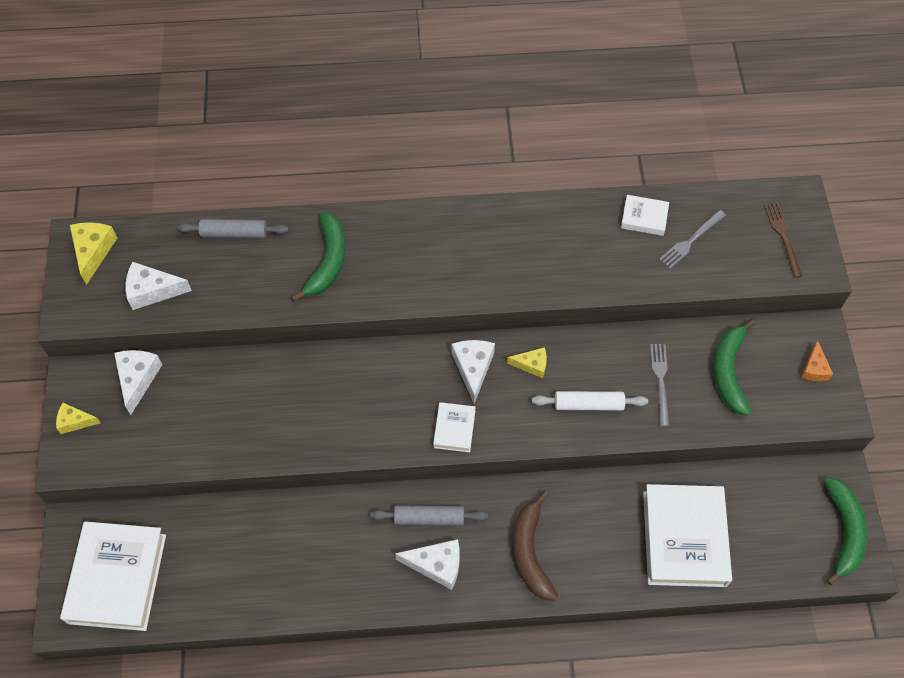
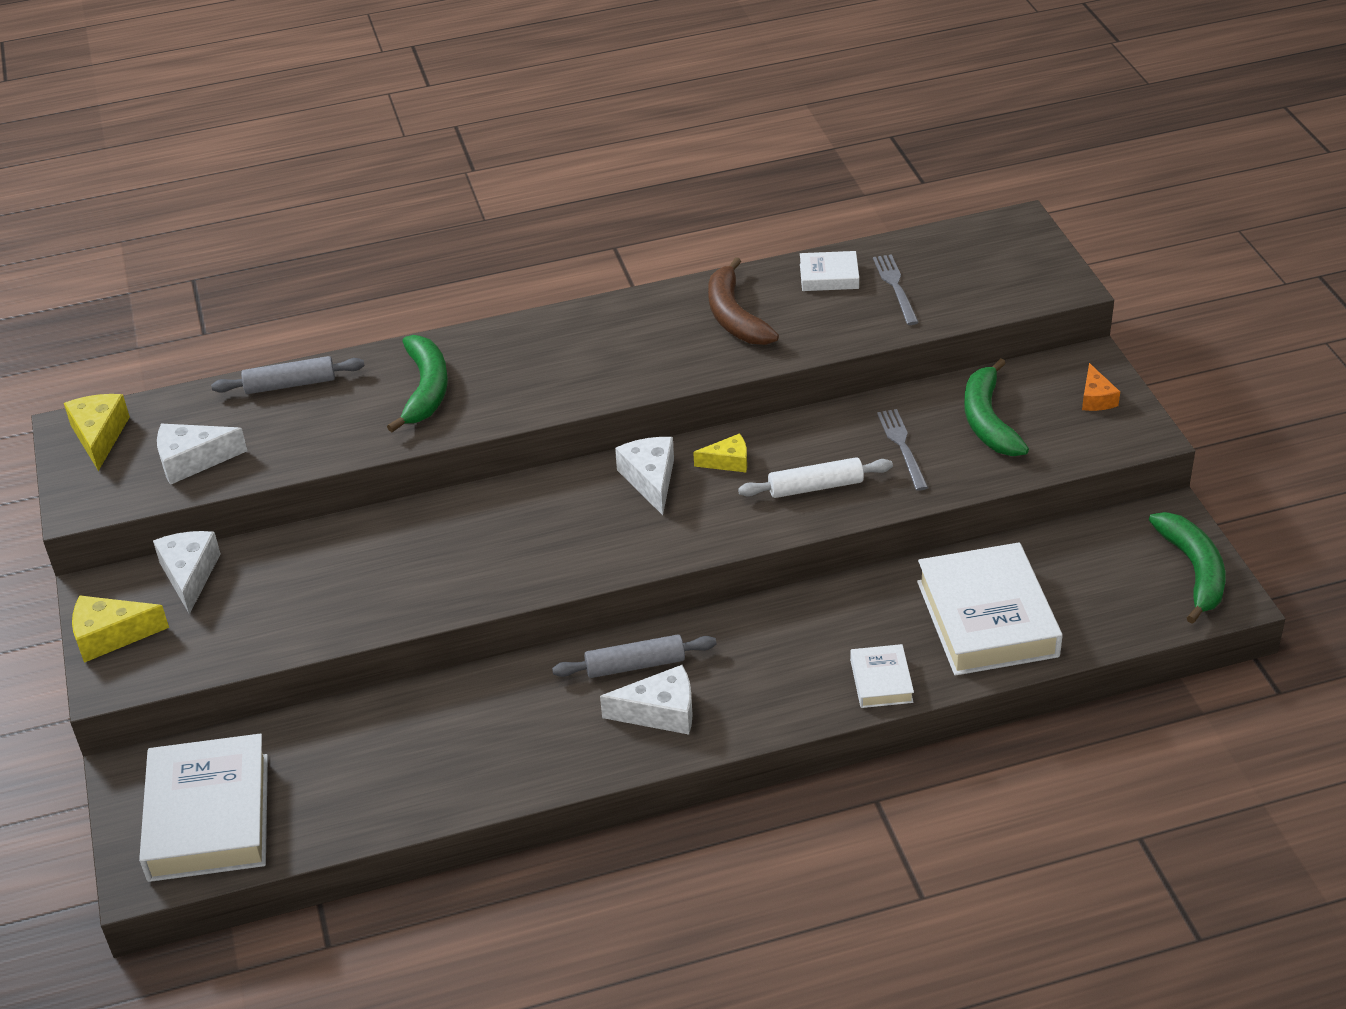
camera: 10 degrees left, 20 degrees down
yellow cheese [56,403,101,434] -> yellow cheese [72,595,169,663], size x1.55
white book [433,402,476,452] -> white book moved to [850,644,914,708]
brown banana [513,491,558,601] -> brown banana moved to [708,257,779,345]
grey fork [659,210,726,269] -> grey fork turned 135 degrees clockwise [873,254,919,325]
brown fork [764,203,802,278] -> none

